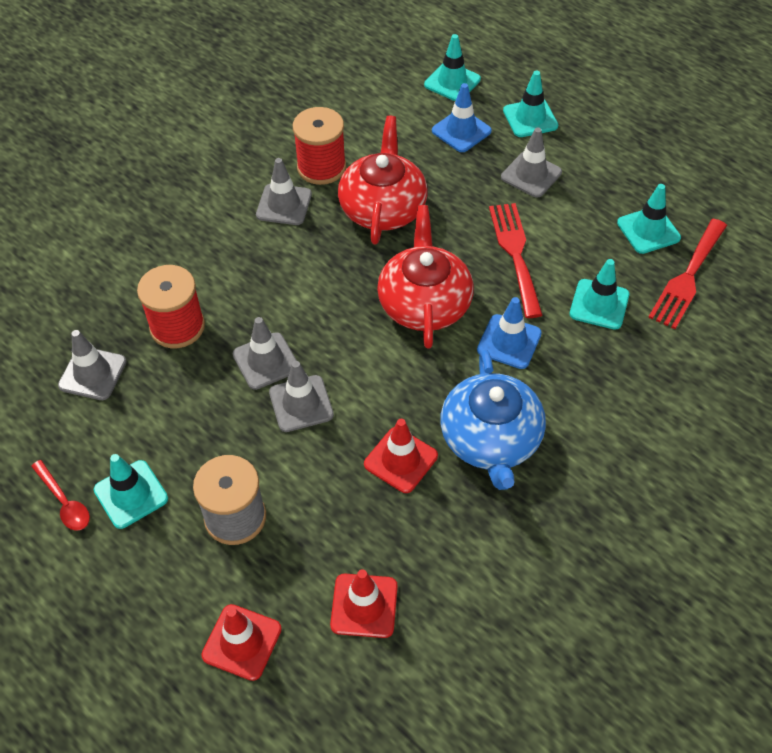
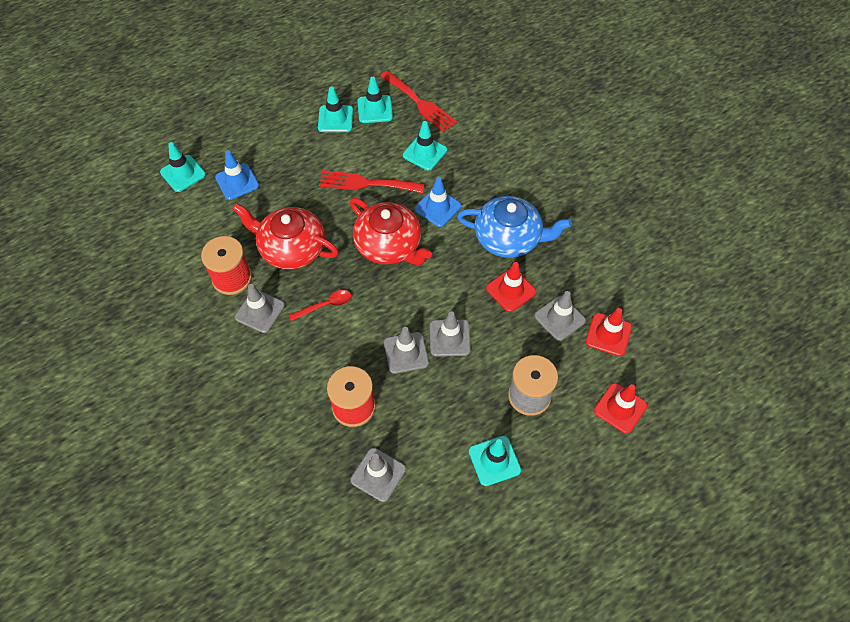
camera: 75 degrees left, 5 degrees up
red spoon [31,460,90,531] -> red spoon moved to [289,290,351,321]
red teapot [377,205,474,349] -> red teapot turned 150 degrees counterclockwise [350,198,432,265]
grey traffic cone [501,127,562,198] -> grey traffic cone moved to [534,291,586,341]
turquoise traffic cone [503,71,558,137] -> turquoise traffic cone moved to [318,86,353,132]

